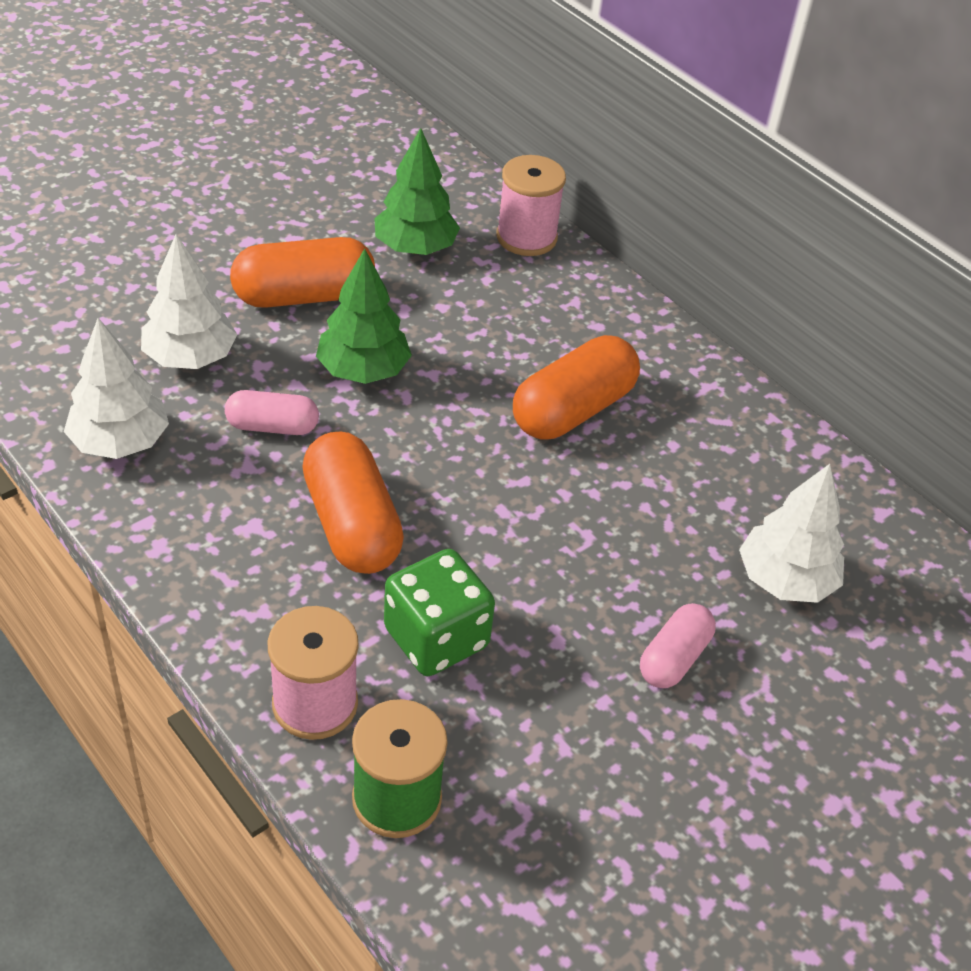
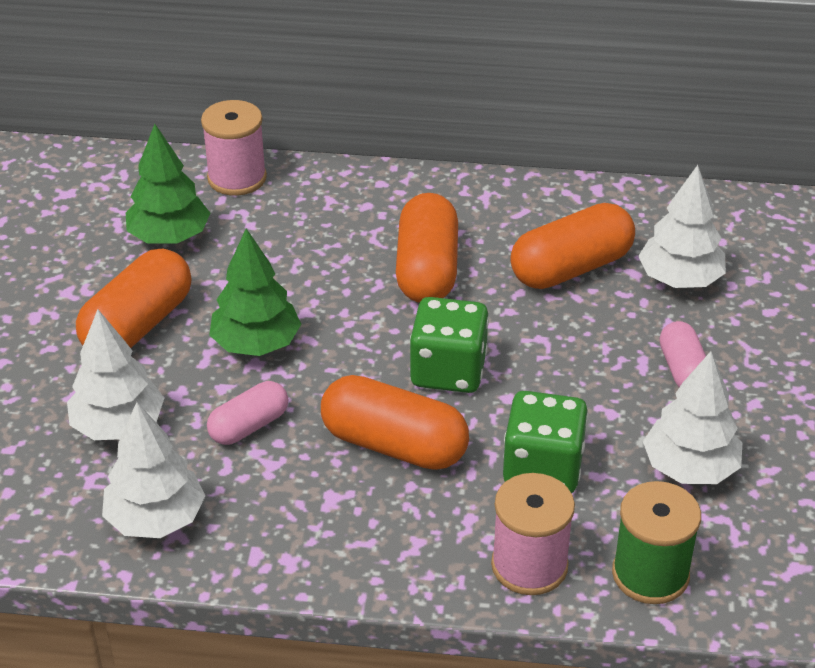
camera: 40 degrees left, 5 degrees down
none -> green dice [410,297,489,393]
none -> orange capsule [510,203,635,289]
none -> white tree [643,351,742,484]

